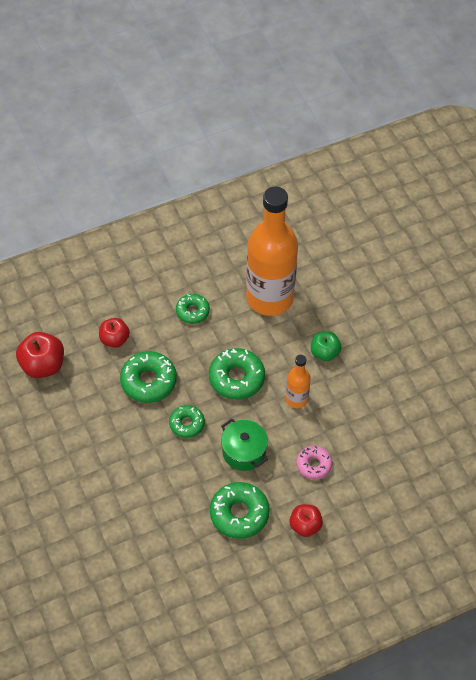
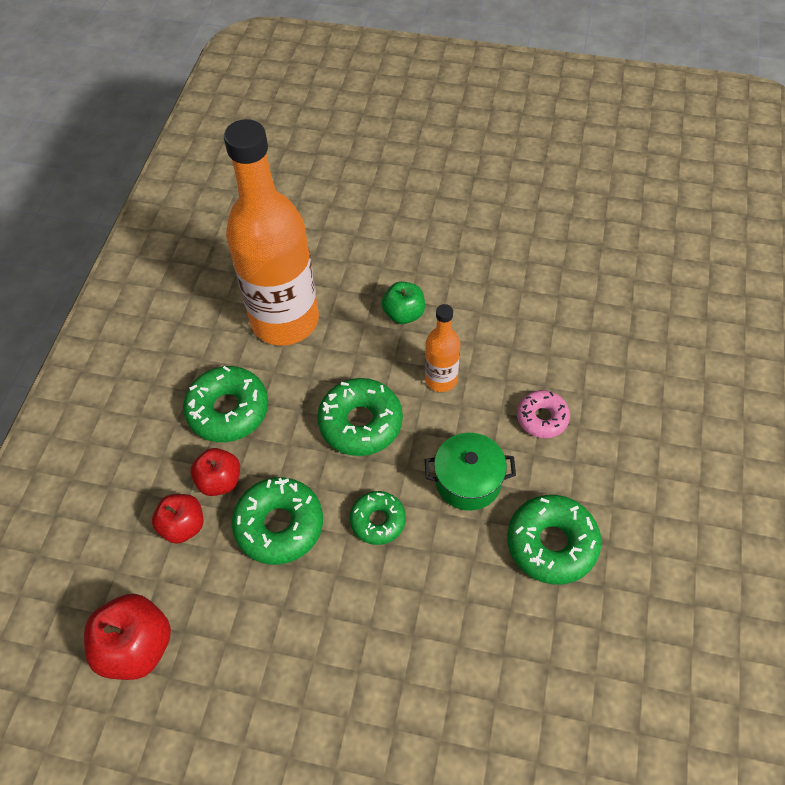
camera: 50 degrees left, 0 degrees up
green donut [176,294,210,324] -> green donut [183,366,268,442], size x1.61
red apple [289,504,323,537] -> red apple moved to [191,448,240,496]

